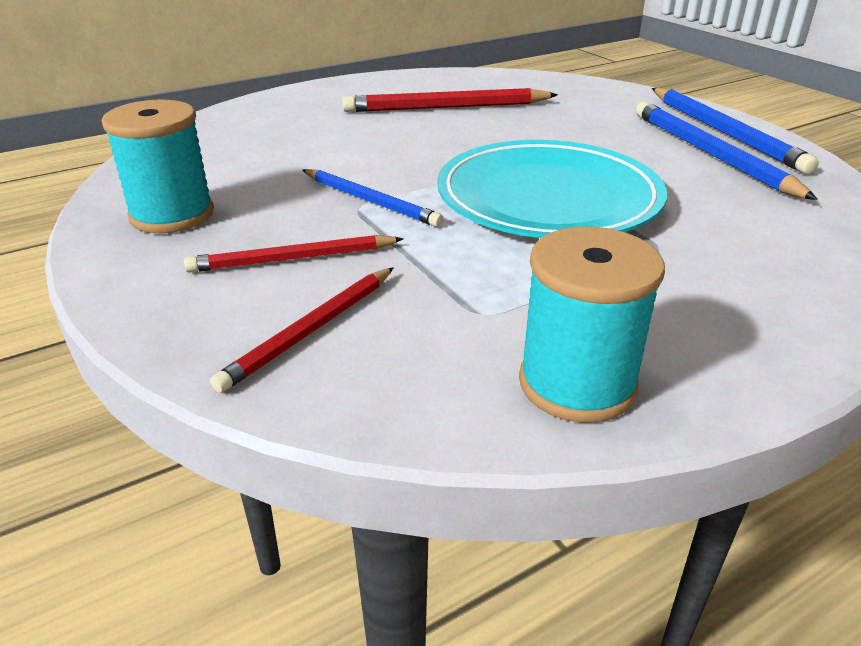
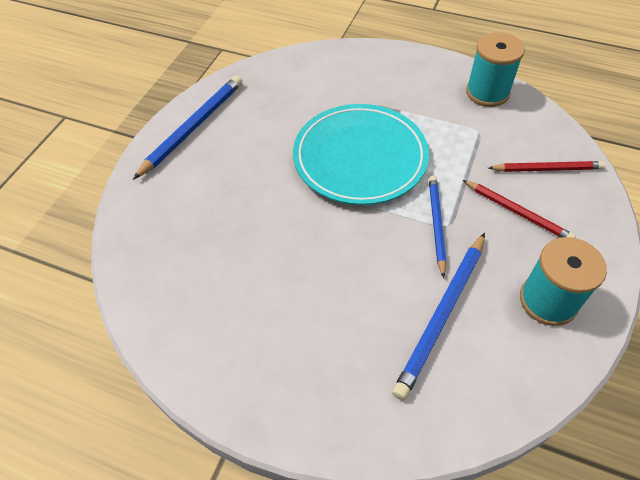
camera: 125 degrees left, 20 degrees up
red pencil [342,88,558,112] -> none
blue pencil [636,101,818,200] -> blue pencil moved to [392,233,485,400]

